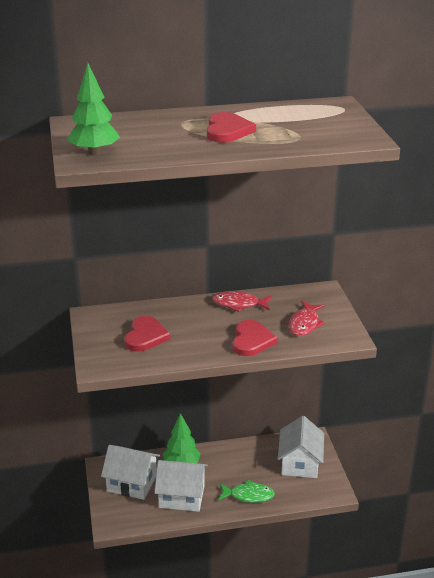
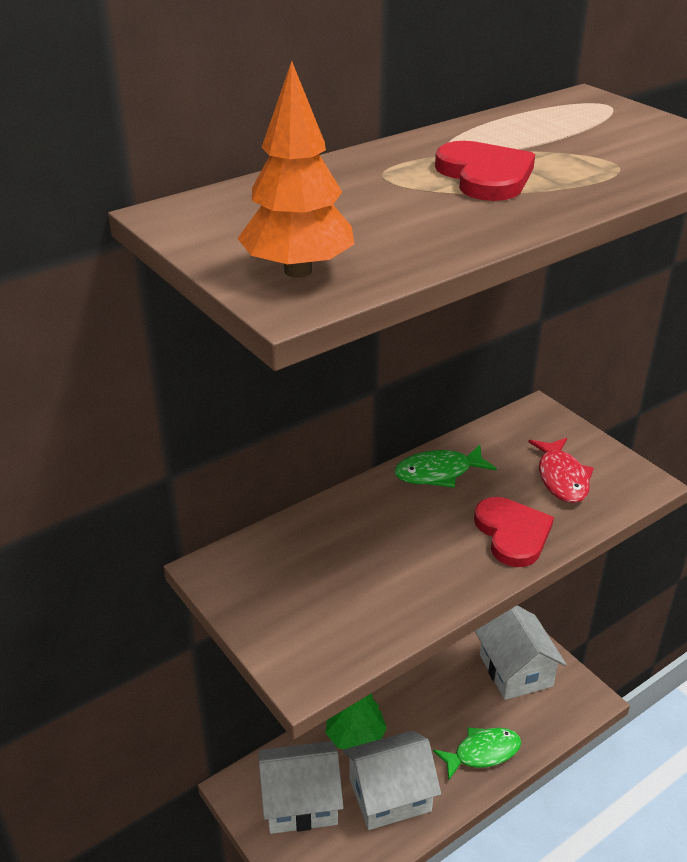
camera: 25 degrees left, 5 degrees up
green tree [68,63,120,155] -> orange tree [237,61,354,278]
red heart [124,316,170,351] -> none
red fish [212,291,272,312] -> green fish [394,445,497,488]

